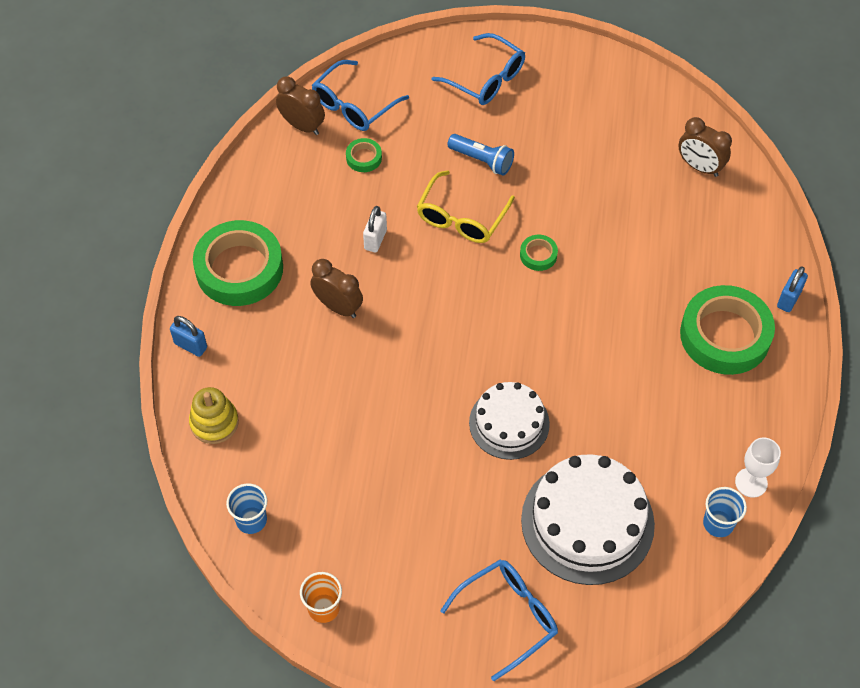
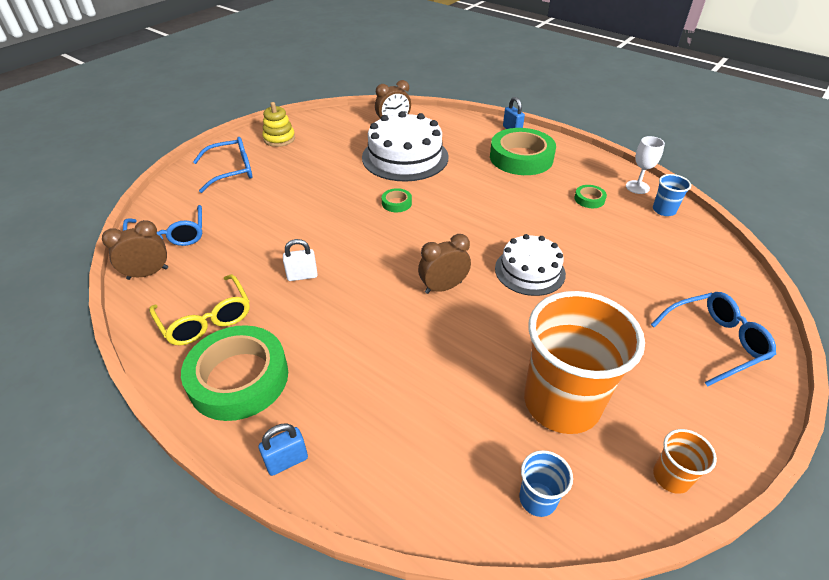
camera: 60 degrees left, 15 degrees down
yellow stacking toy [189,387,239,444] -> yellow stacking toy moved to [262,102,295,147]
brown clock [310,259,363,318] -> brown clock moved to [418,234,471,294]
green tape [346,138,382,172] -> green tape moved to [574,185,607,208]
white padlock [363,206,387,252] -> white padlock turned 60 degrees counterclockwise [283,239,318,281]
yellow glasses [417,170,515,243] -> yellow glasses moved to [149,274,250,346]
blue glasses [440,560,558,681] -> blue glasses turned 75 degrees clockwise [651,292,776,387]
blue flashlight [447,134,514,176] -> none
white cake [521,454,655,585] -> white cake moved to [362,111,449,182]
none -> orange cup [524,291,645,434]

